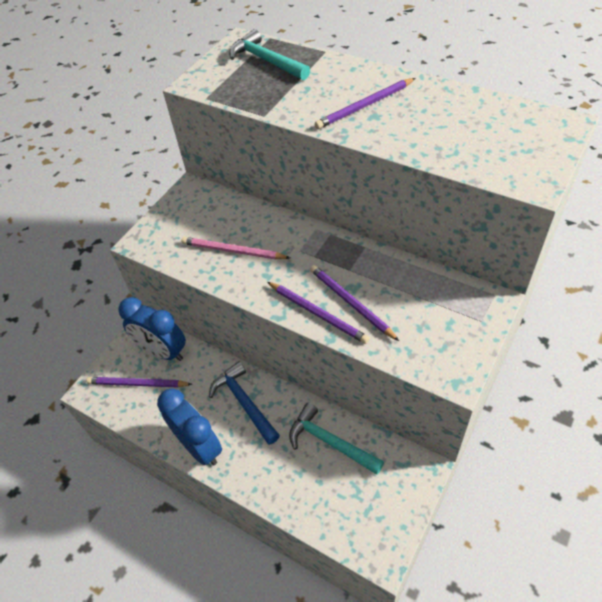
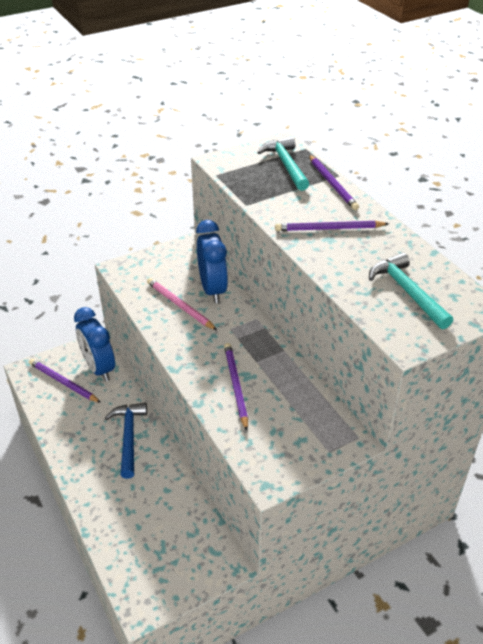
camera: 25 degrees right, 10 degrees down
blue clock [157,388,222,466] -> blue clock moved to [196,220,228,303]
purple pencil [267,282,370,344] -> purple pencil moved to [309,155,359,210]
turquoise hammer [289,403,384,475] -> turquoise hammer moved to [369,253,453,329]

